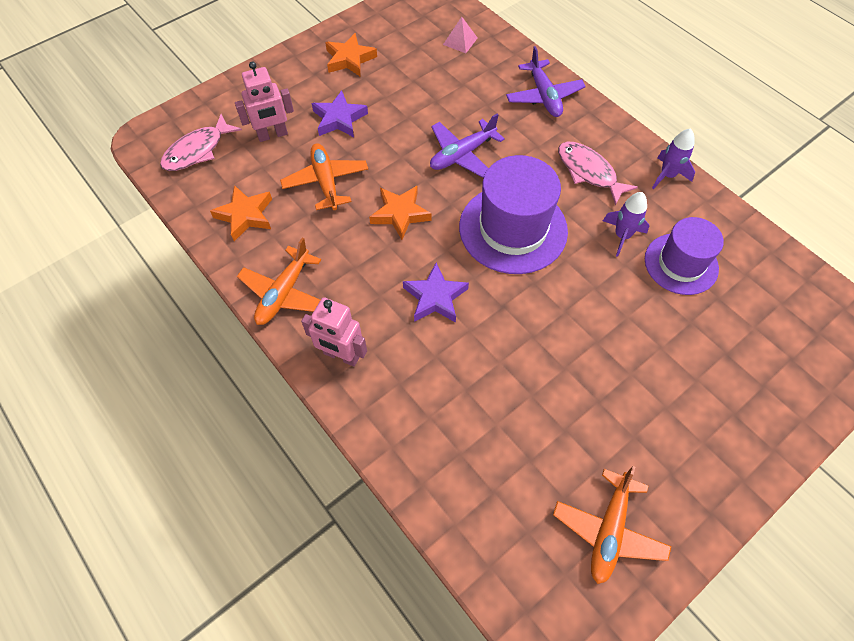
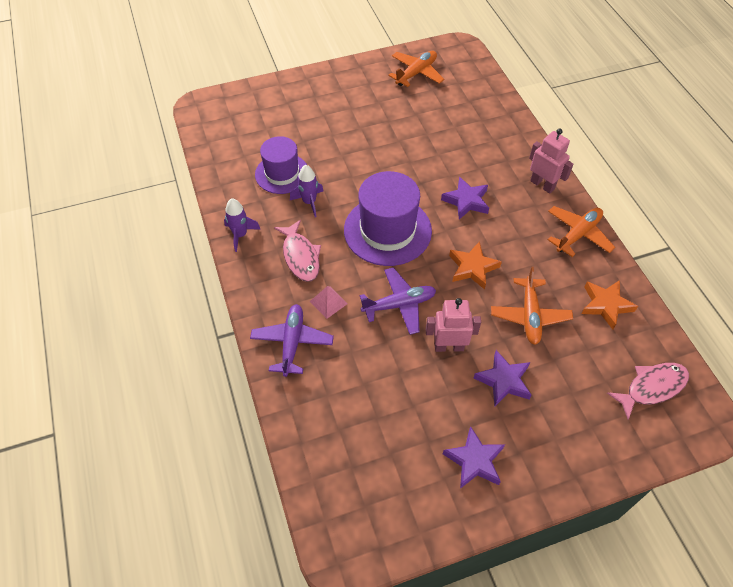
camera: 160 degrees left, 5 degrees down
pink robot [235,61,294,142] -> pink robot moved to [426,298,481,352]
orange star [325,33,377,77] -> purple star [443,426,505,489]
pink pyramid [443,17,478,53] -> pink pyramid moved to [310,286,348,319]

